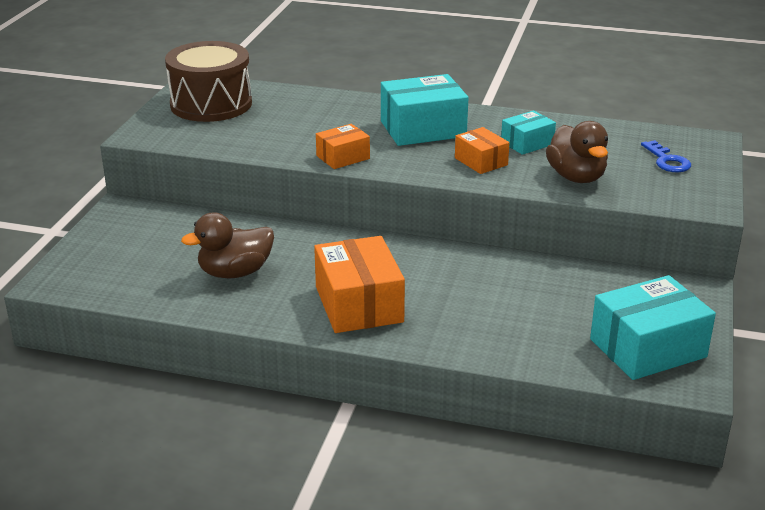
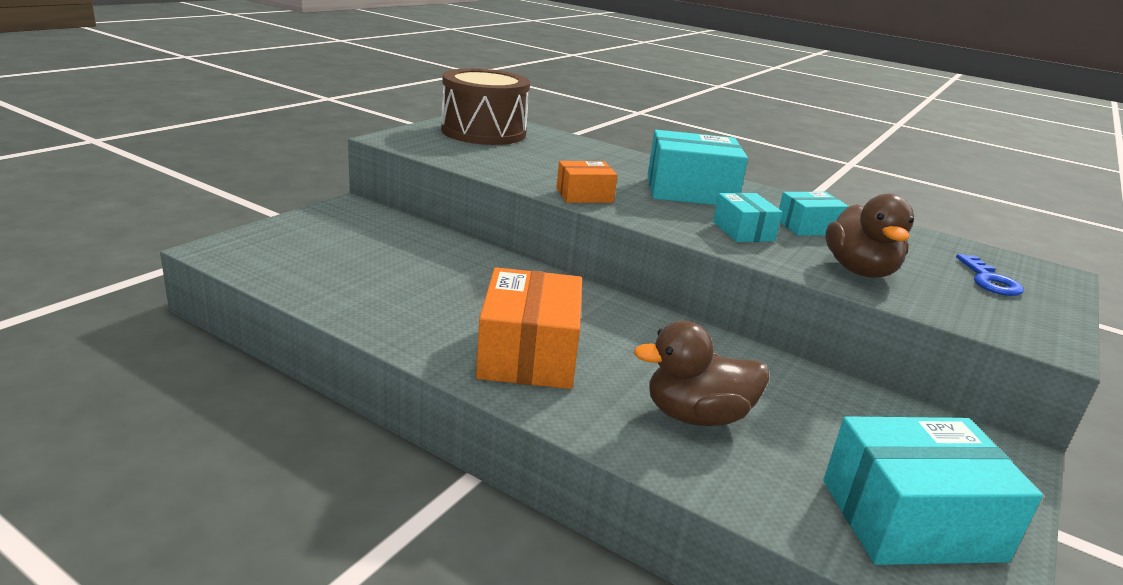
camera: 15 degrees right, 5 degrees down
brown duck [181,212,274,278] -> brown duck moved to [634,321,769,426]
orange box [455,127,510,174] -> turquoise box [713,193,782,242]

